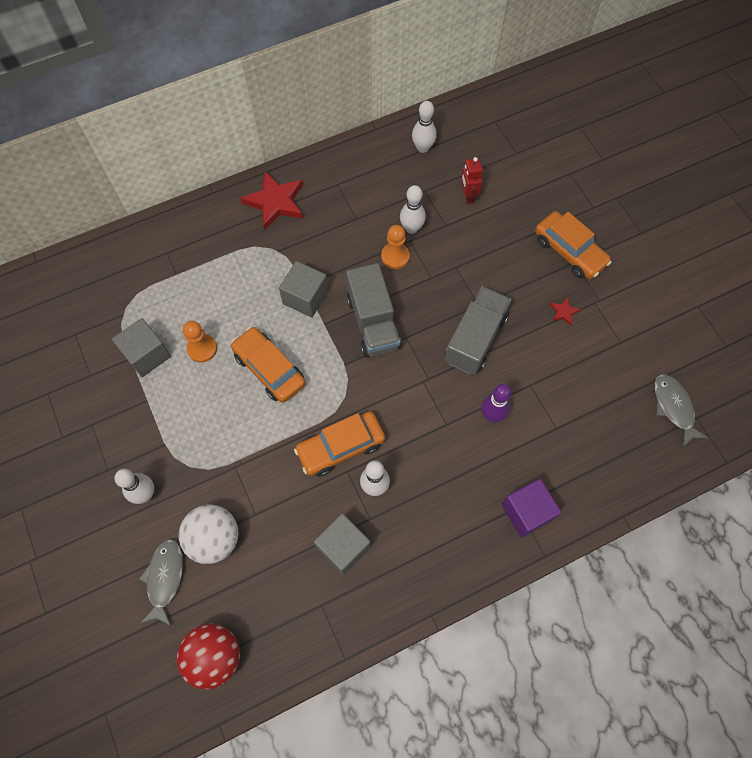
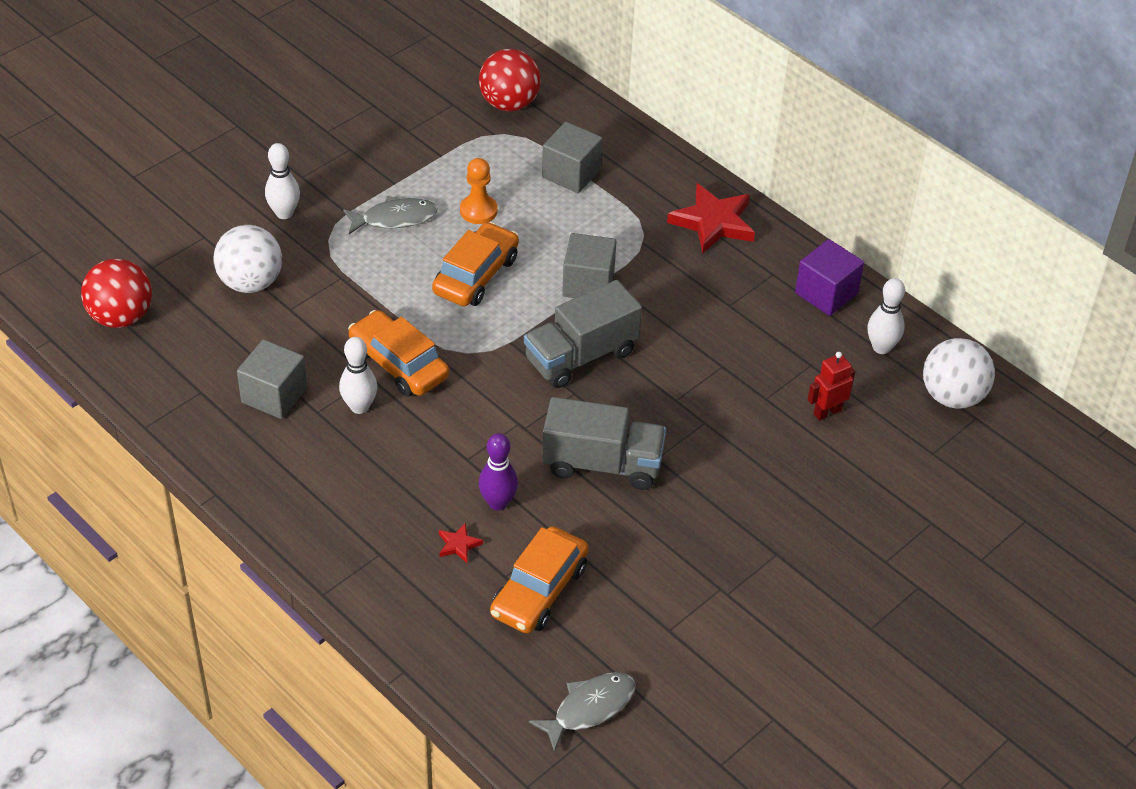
camera: 70 degrees right, 20 degrees down
grey cube [112,318,171,377] -> grey cube moved to [542,122,602,193]
grey fish [139,539,183,626] -> grey fish moved to [343,196,438,234]
orange pawn [381,225,410,269] -> none
white bowling pin [400,185,426,234] -> none
purple cube [501,479,562,538] -> purple cube moved to [795,239,864,316]
orange car [535,211,612,279] -> orange car moved to [490,526,589,633]
red star [549,297,581,325] -> red star moved to [439,522,483,563]
none -> red ball [479,49,541,111]
none -> white ball [923,338,995,409]

